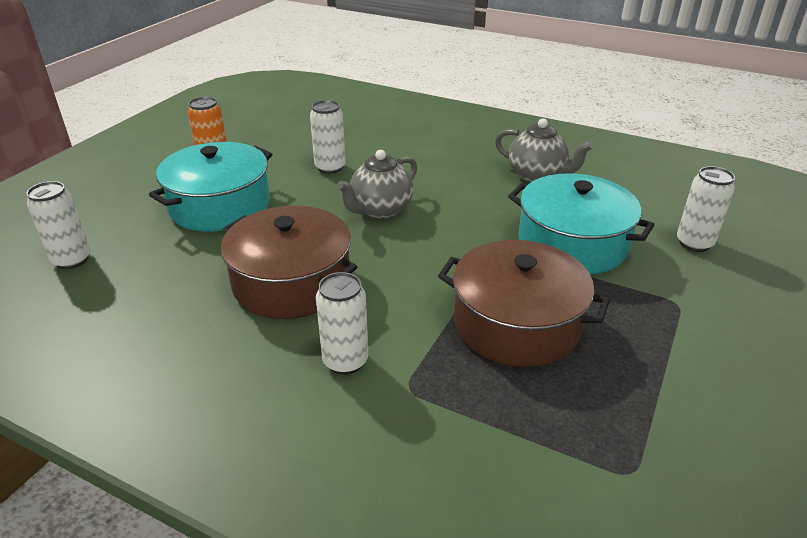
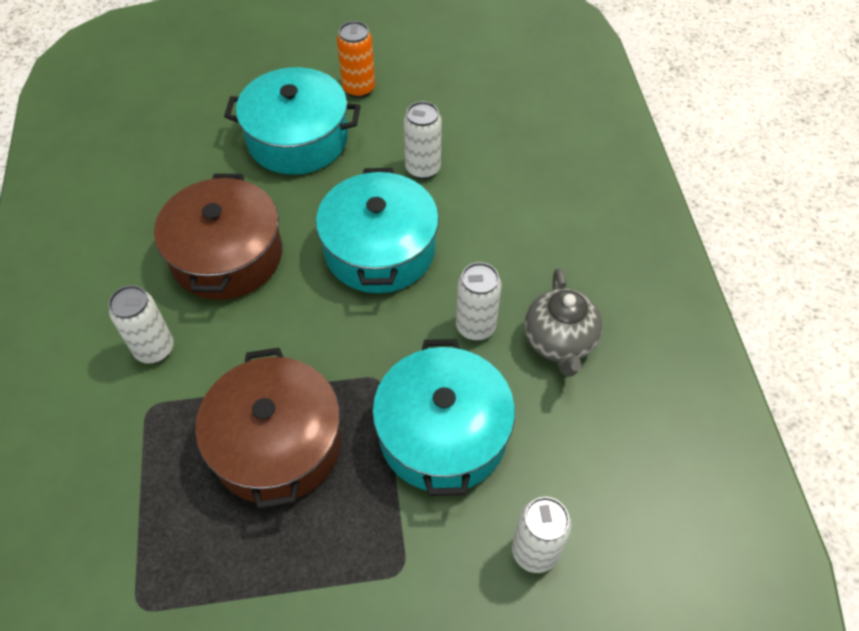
camera: 55 degrees right, 20 degrees up
white can [26,181,91,269] -> white can moved to [456,262,501,341]
grey teapot [337,150,417,219] -> turquoise pot [316,168,439,293]

